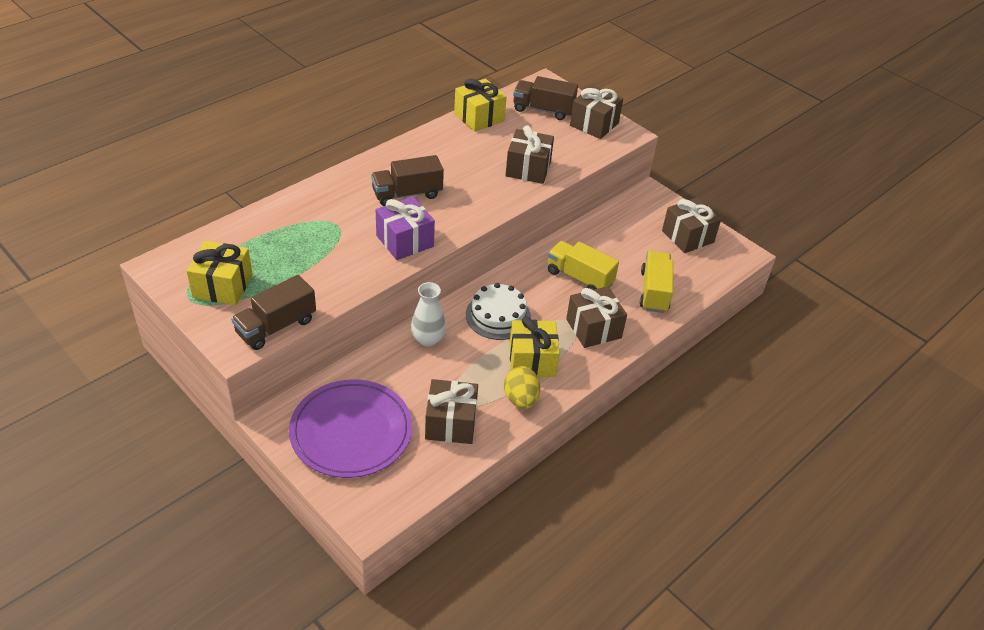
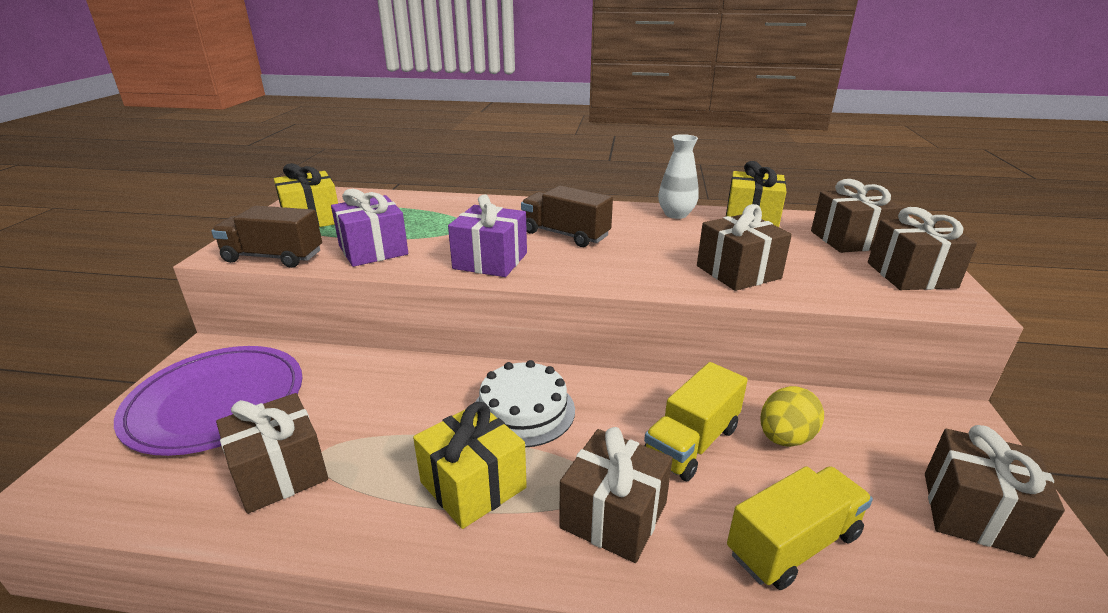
camera: 55 degrees right, 15 degrees down
white vase [411,282,446,346] -> white vase moved to [658,134,699,219]
yellow egg [504,366,540,409] -> yellow egg moved to [760,386,824,447]
brown truck [513,76,578,120] -> brown gift [811,179,903,253]
yellow truck [548,241,619,290] -> yellow truck turned 135 degrees counterclockwise [644,362,748,481]
none -> purple gift [331,189,408,267]

